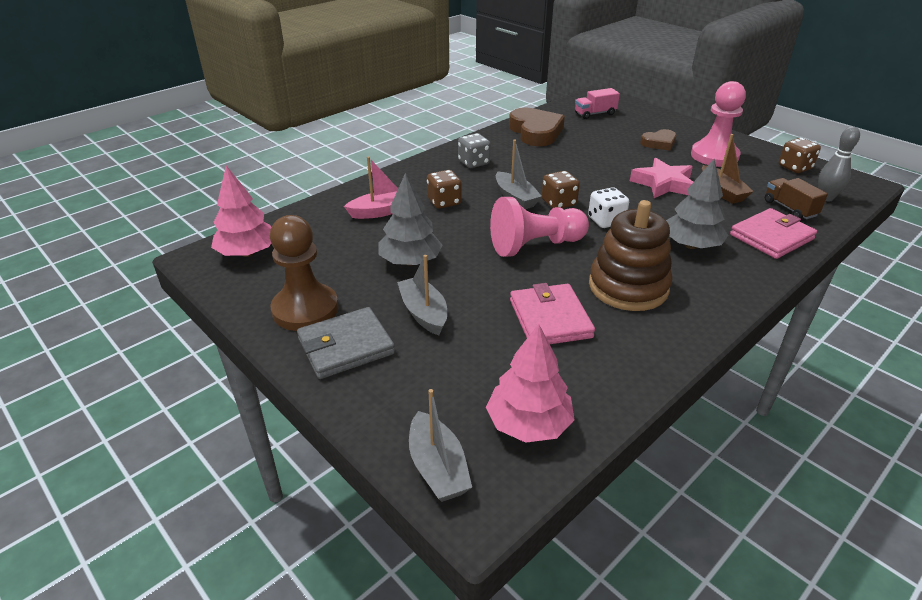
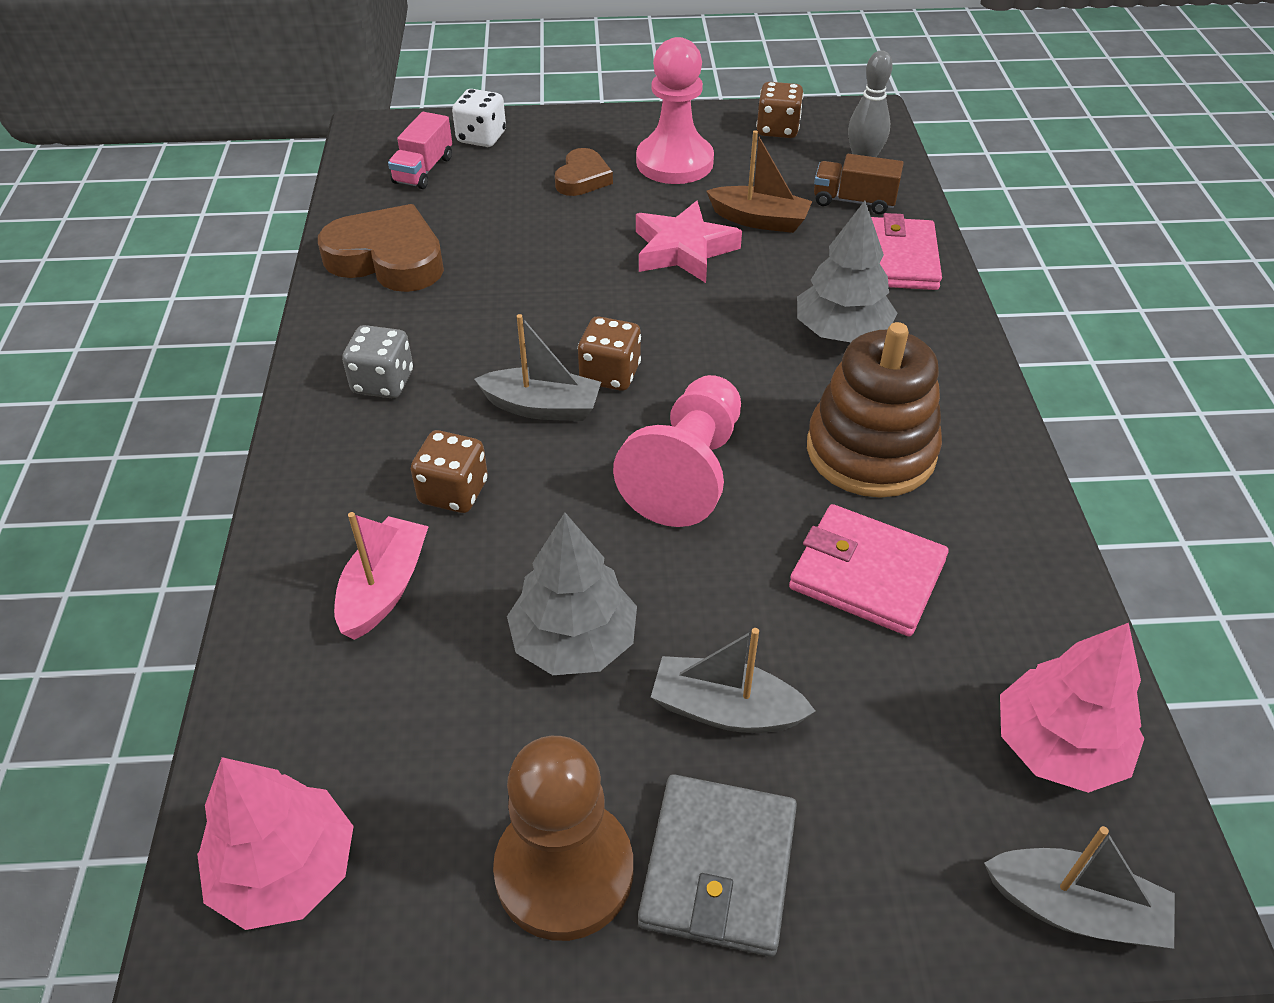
camera: 50 degrees left, 10 degrees up
white dice [588,187,629,228] -> white dice moved to [452,89,506,147]

